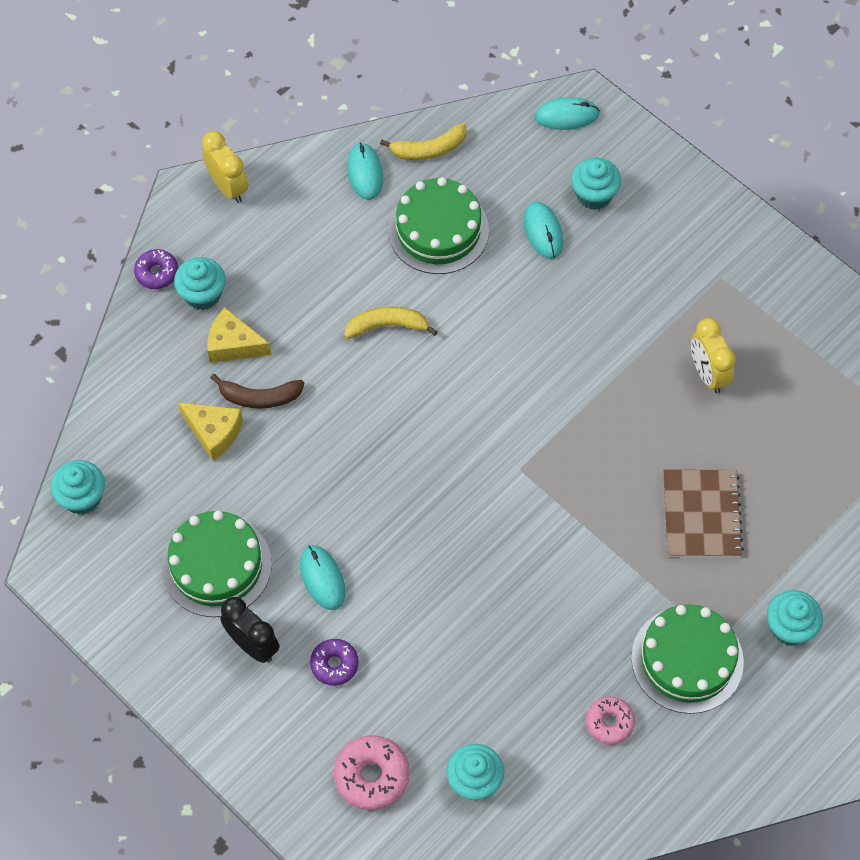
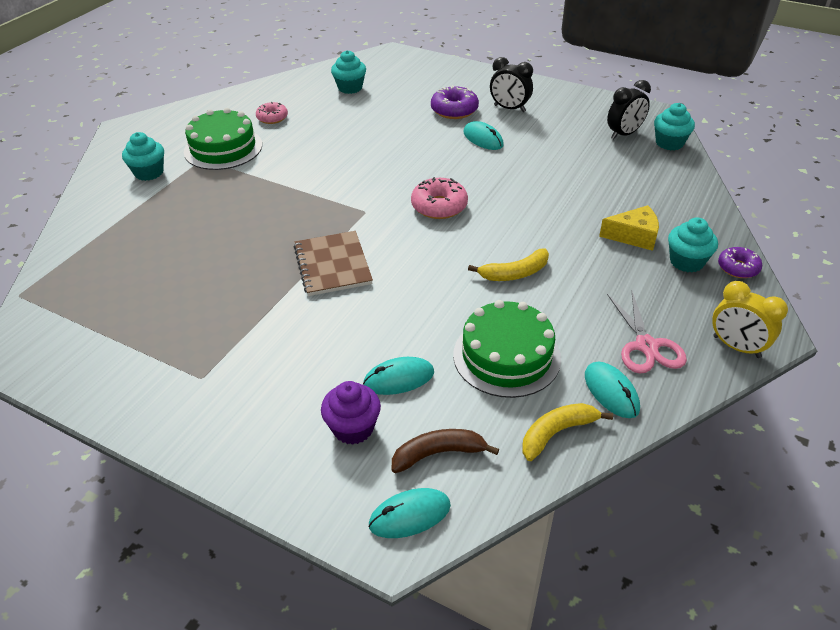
camera: 165 degrees right, 20 degrees down
green cake [162,511,272,617] -> none
yellow cheese [178,402,243,461] -> none
brown banana [210,374,304,409] -> brown banana moved to [392,429,499,473]
purple donut [310,639,359,686] -> purple donut [431,85,479,119], size x1.52
pink donut [334,735,410,811] -> pink donut moved to [411,177,468,219]
turquoise mouse [524,202,563,259] -> turquoise mouse turned 75 degrees counterclockwise [363,357,434,395]
turquoise cupcake [571,158,621,210] -> purple cupcake [321,381,381,445]
brown notebook [663,469,744,557] -> brown notebook moved to [294,231,373,296]
yellow clock [691,318,736,393] -> none
none -> black clock [607,80,651,139]
none -> pink scissors [607,291,687,374]

